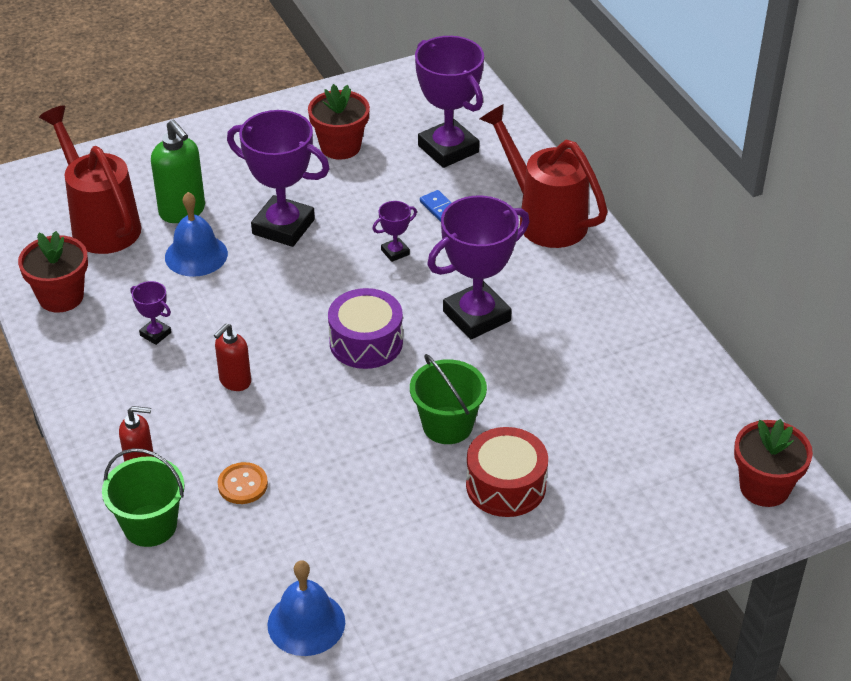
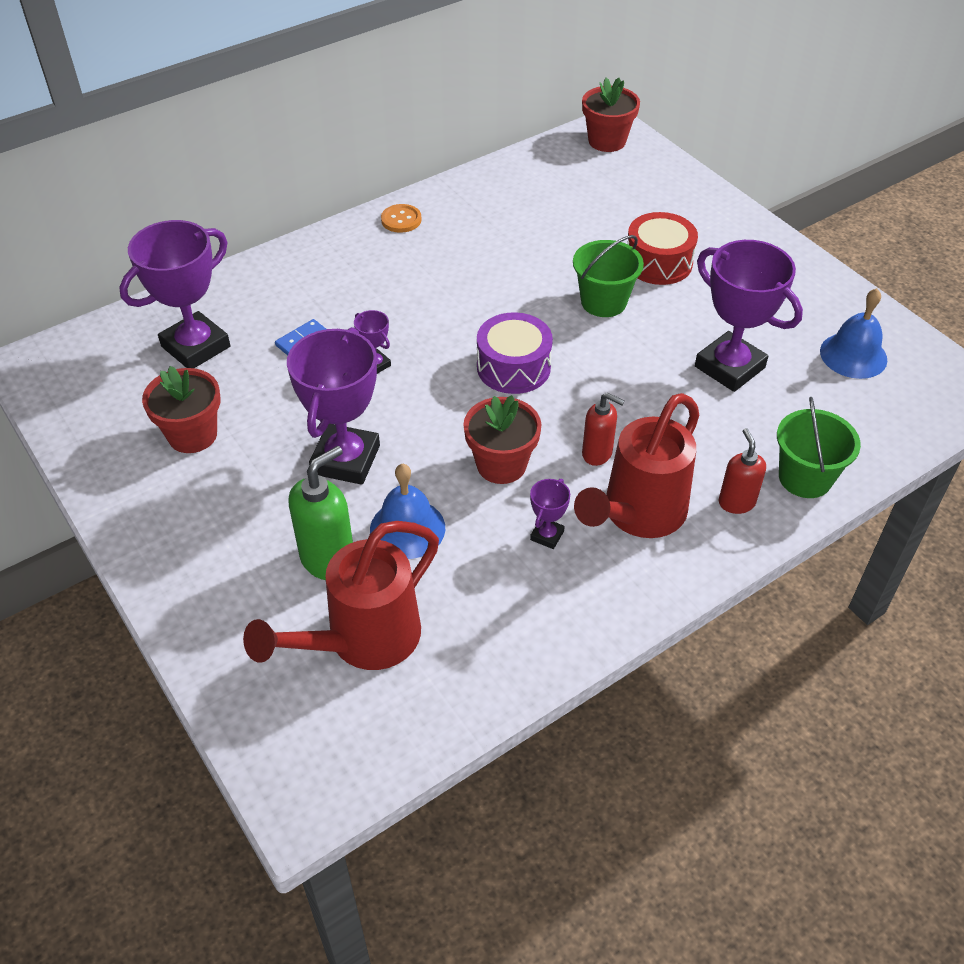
camera: 100 degrees left, 5 degrees up
red flower pot [18,231,88,313] -> red flower pot moved to [463,395,542,484]
orange button [218,462,268,504] -> orange button moved to [381,204,422,233]
purple trophy [427,196,529,339] -> purple trophy moved to [695,240,803,392]
red watering can [480,104,608,248] -> red watering can moved to [574,393,699,538]

